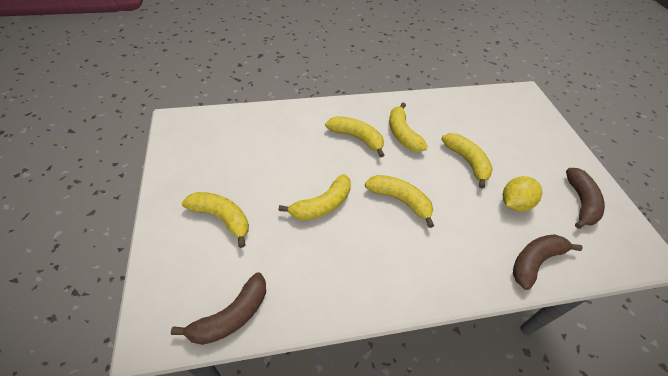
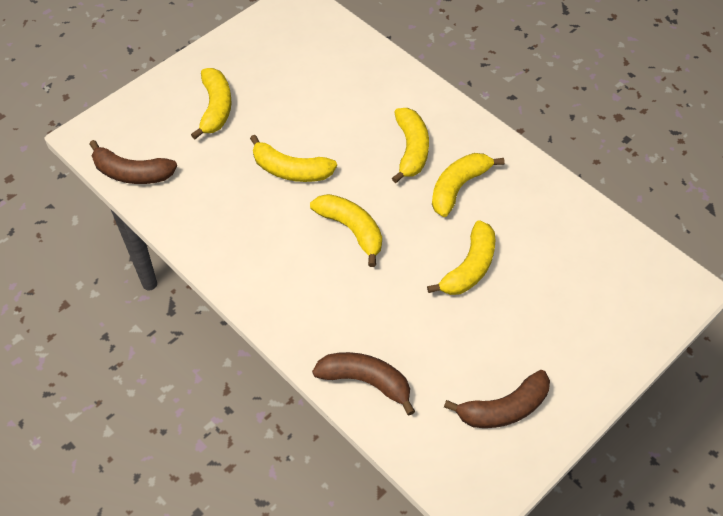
camera: 60 degrees right, 5 degrees up
yellow banana [365,175,434,228] -> yellow banana turned 45 degrees counterclockwise [310,194,382,267]
yellow lemon [502,176,542,211] -> none

